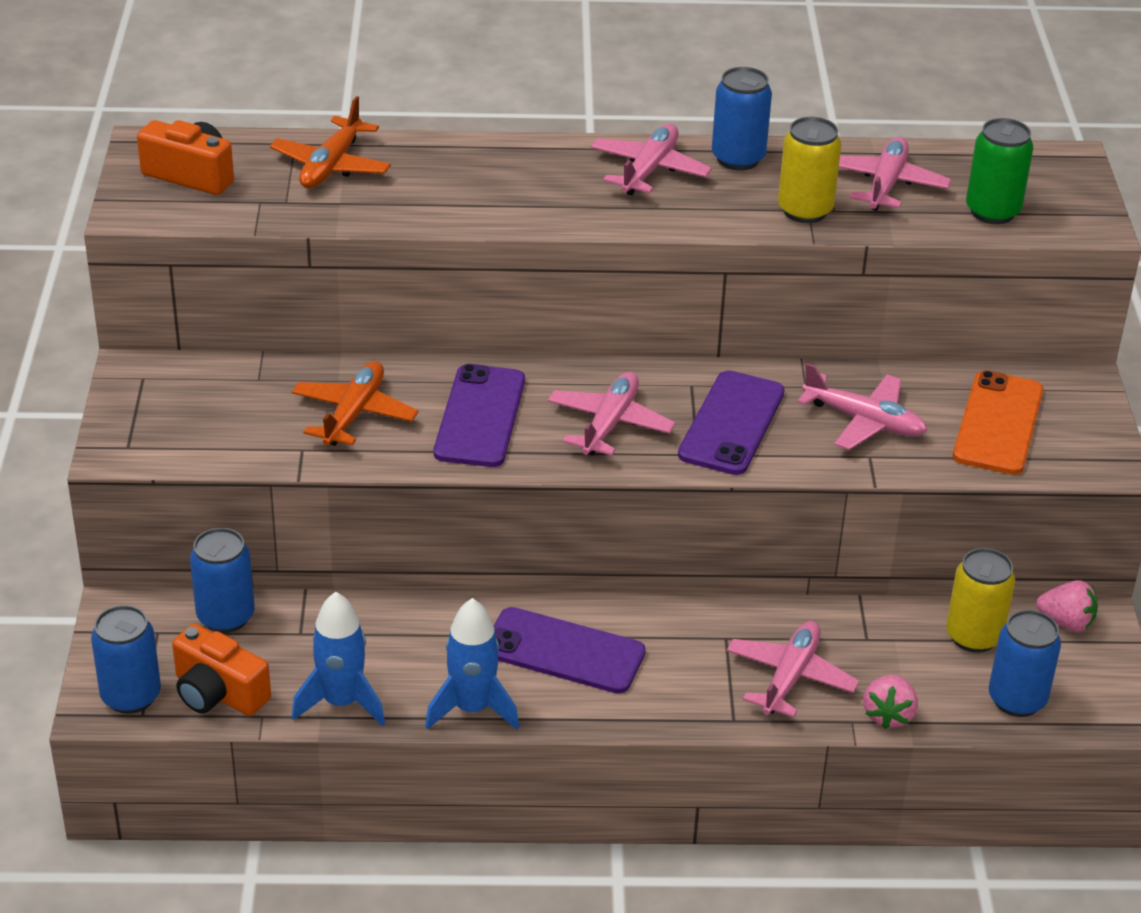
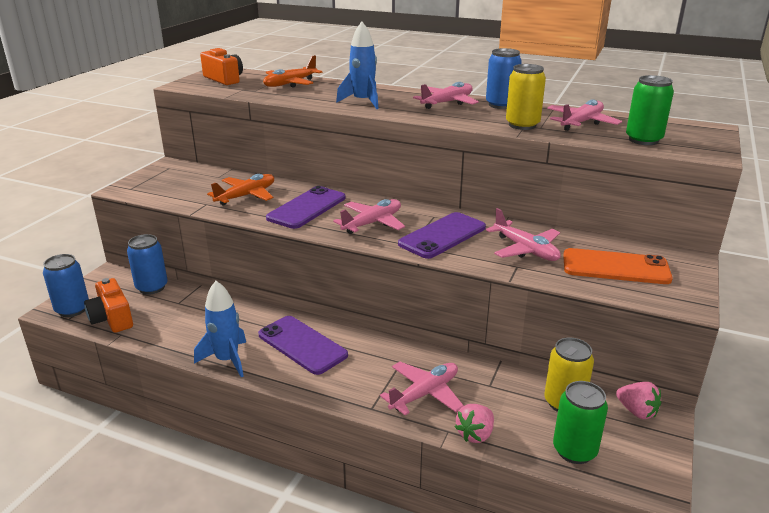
camera: 25 degrees right, 10 degrees down
blue rocket [292,592,385,726] -> blue rocket moved to [336,21,378,109]
orange phone [953,370,1043,475] -> orange phone turned 60 degrees clockwise [563,248,673,284]
blue can [989,610,1061,717] -> green can [553,381,608,464]

